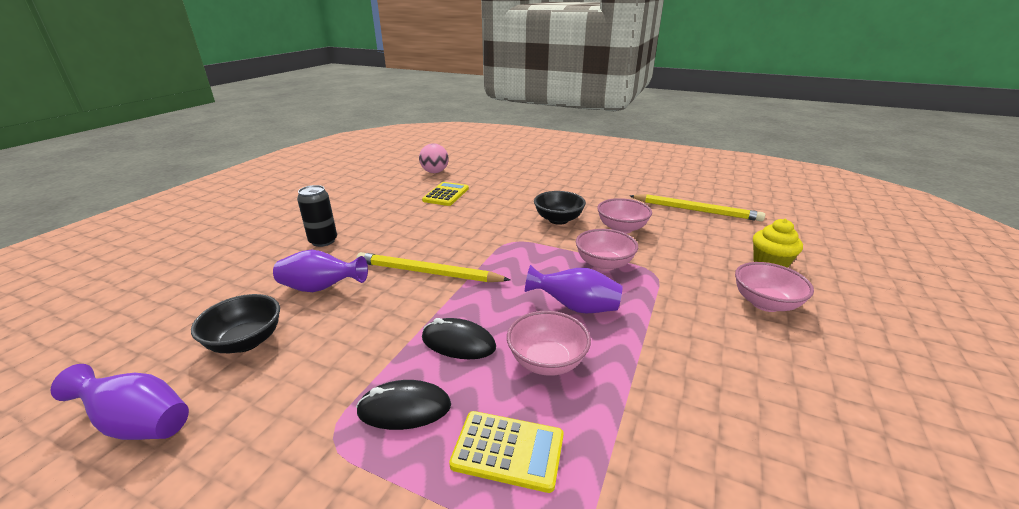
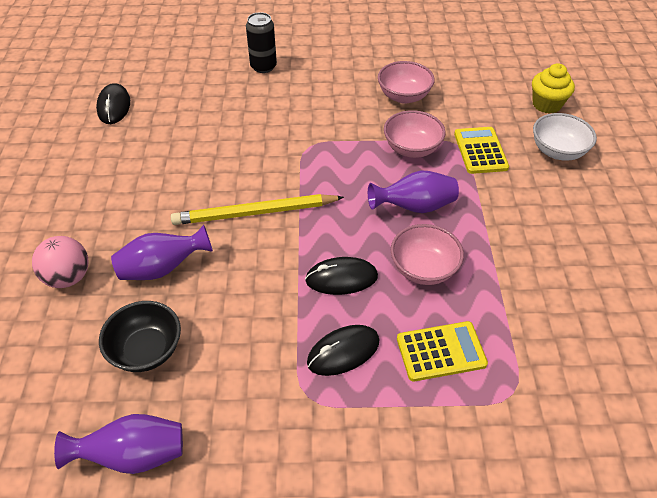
camera: 25 degrees left, 20 degrees up
black can [297,185,337,247] -> black can moved to [246,12,277,73]
pink ball [419,143,449,173] -> pink ball moved to [32,236,89,288]
yellow calculator [422,182,469,206] -> yellow calculator moved to [454,127,509,174]
black bowl [534,191,586,225] -> none
yellow pencil [630,194,765,221] -> none
pink bowl [735,262,814,312] -> white bowl [533,113,597,160]
none -> black mouse [96,83,130,124]

